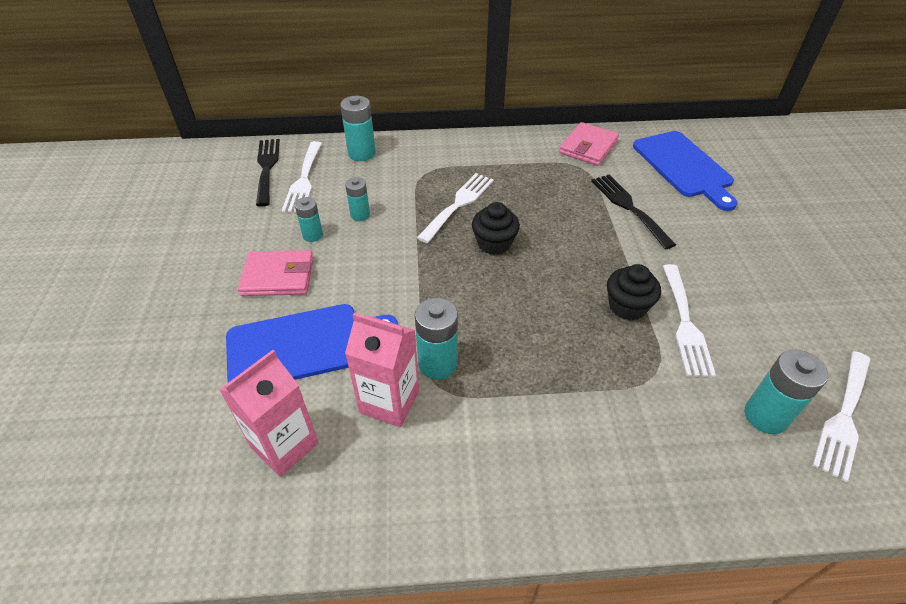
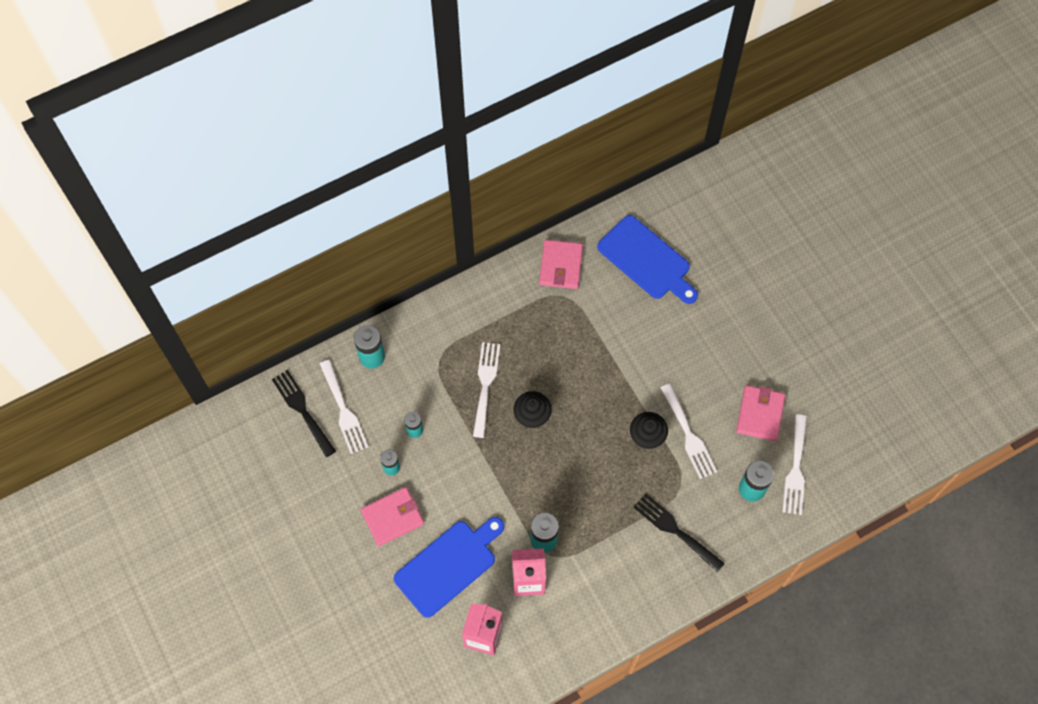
camera: 25 degrees left, 20 degrees up
black fork [591,175,676,249] -> black fork moved to [633,493,725,572]
none -> pink wallet [736,385,785,441]

